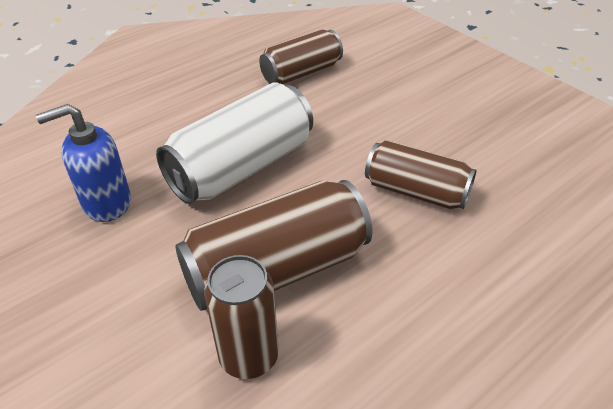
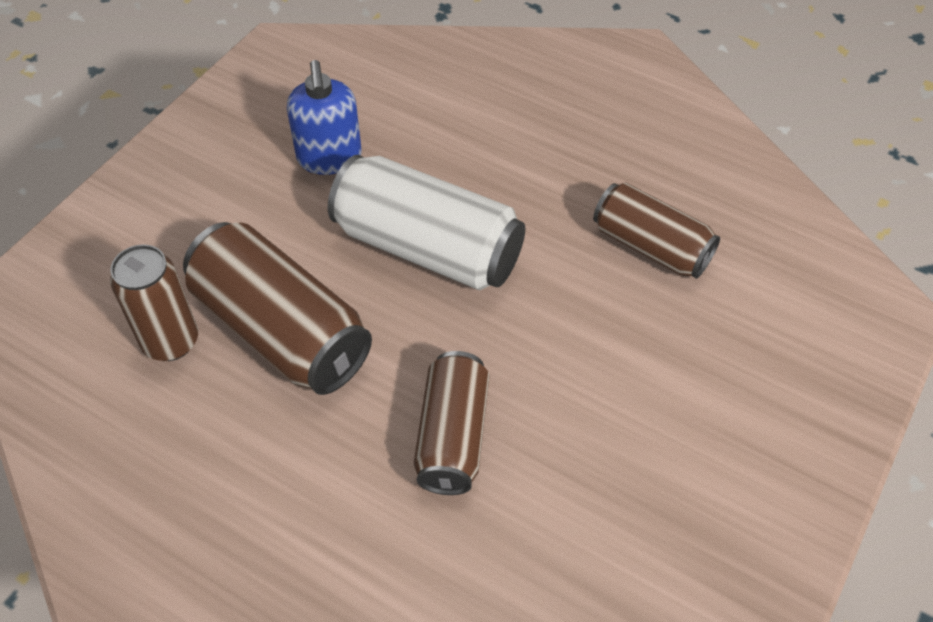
camera: 70 degrees right, 10 degrees up
blue soap dispenser [36,104,131,222] -> blue soap dispenser turned 150 degrees counterclockwise [287,60,362,175]

